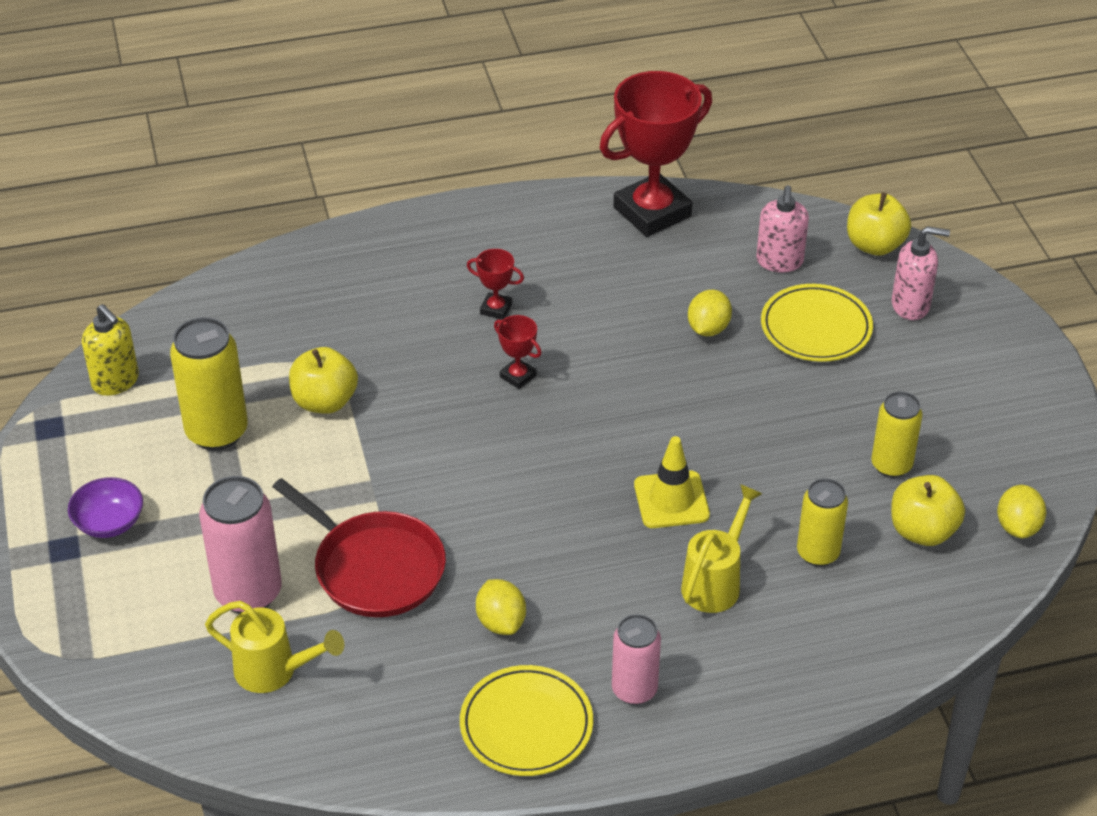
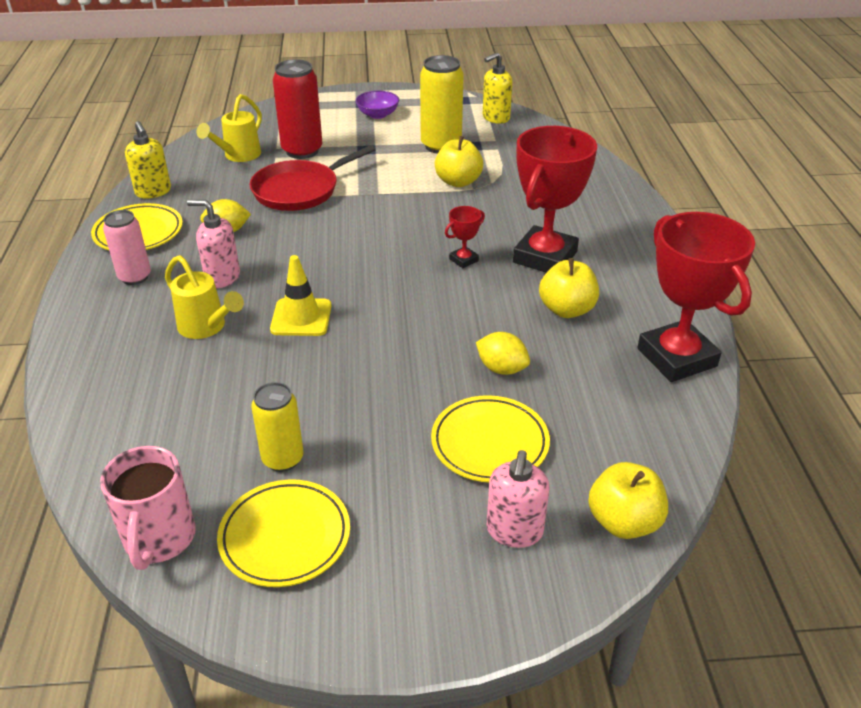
camera: 100 degrees right, 5 degrees down
pink can [199,476,282,614] -> red can [273,59,323,159]
red trophy [467,249,524,320] -> red trophy [513,126,597,273], size x2.34
pink soap dispenser [756,185,809,272] -> pink soap dispenser moved to [187,200,240,288]
yellow can [797,478,848,567] -> none
yellow apple [891,475,965,546] -> yellow apple moved to [539,258,599,318]
yellow lemon [997,485,1047,538] -> pink mug [100,446,196,570]
none -> yellow soap dispenser [125,121,171,199]
none -> yellow plate [217,480,350,587]

